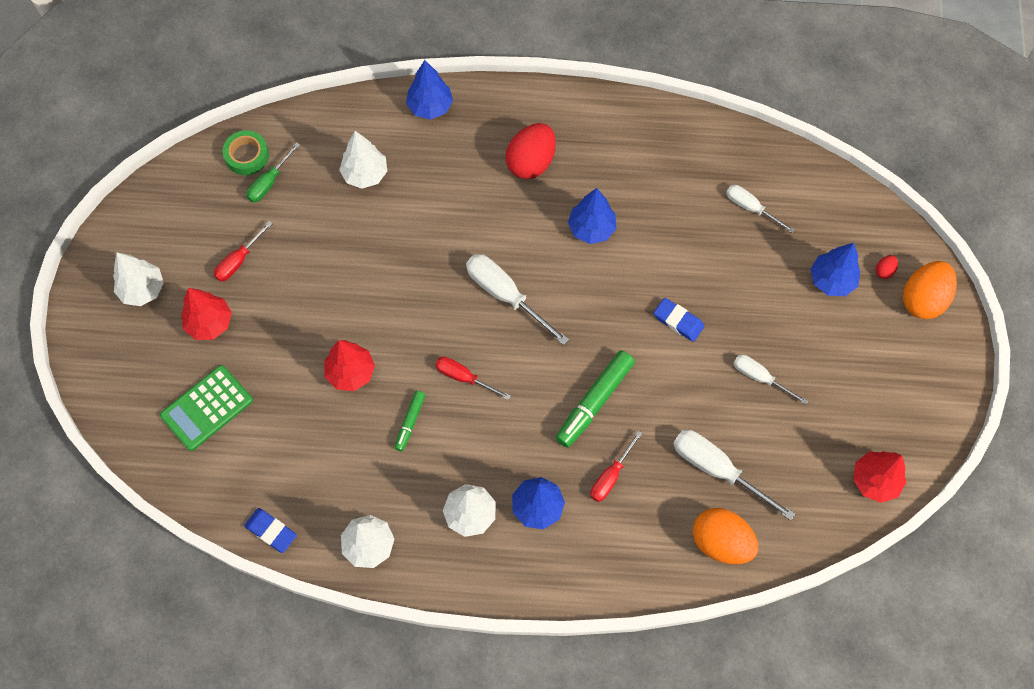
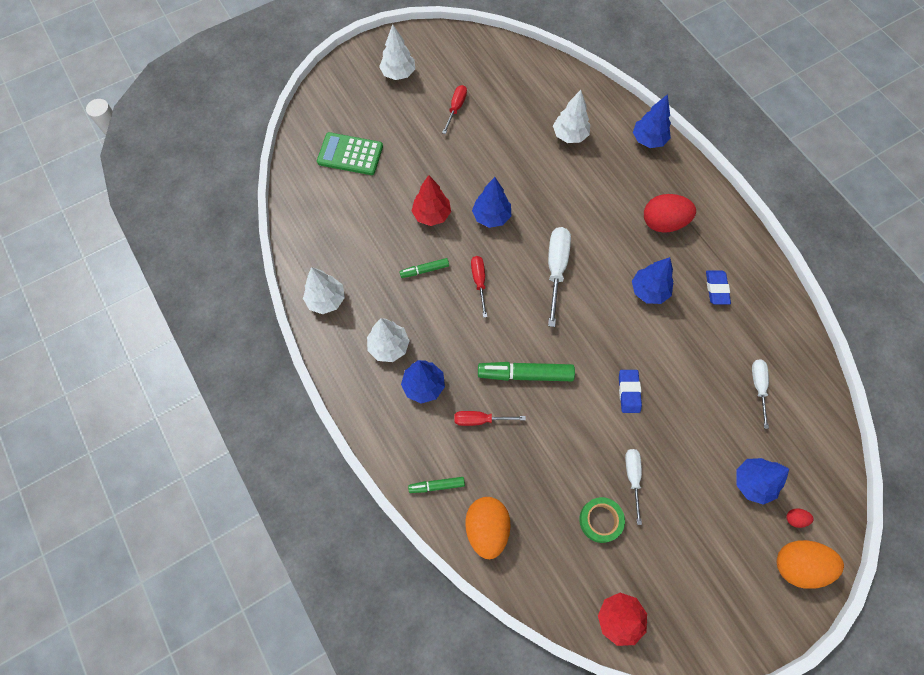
camera: 55 degrees right, 0 degrees up
red tree [181,288,232,340] -> none
red screwdriver [214,221,273,281] -> red screwdriver turned 105 degrees clockwise [442,85,467,134]
green tape [223,130,269,175] -> green tape moved to [579,497,625,543]
blue eraser [244,508,297,553] -> blue eraser moved to [706,271,731,305]
green screwdriver [246,142,300,203] -> none
white screwdriver [673,430,795,521] -> none
none -> green marker [408,477,465,493]
none -> blue tree [472,177,511,228]

